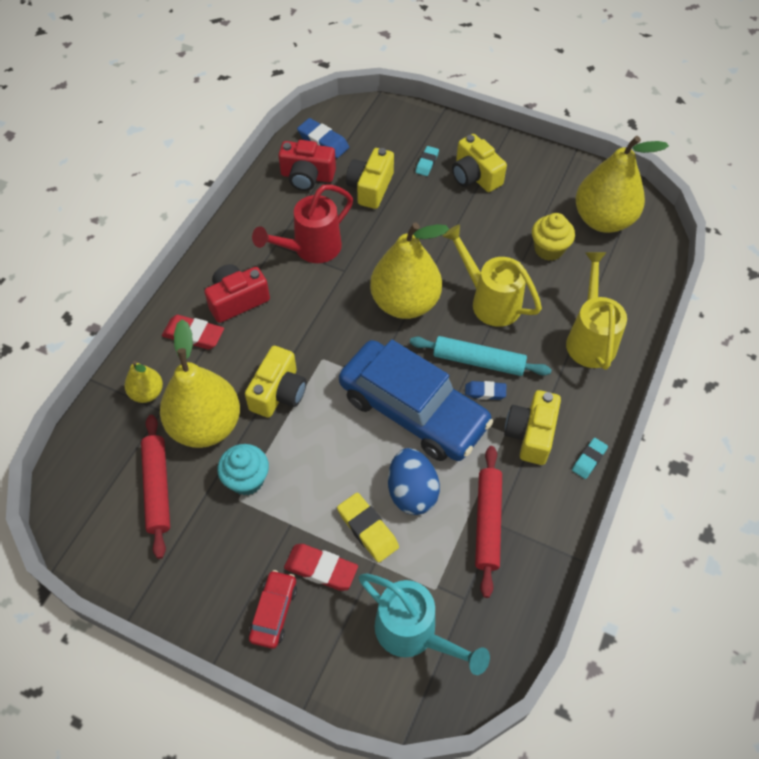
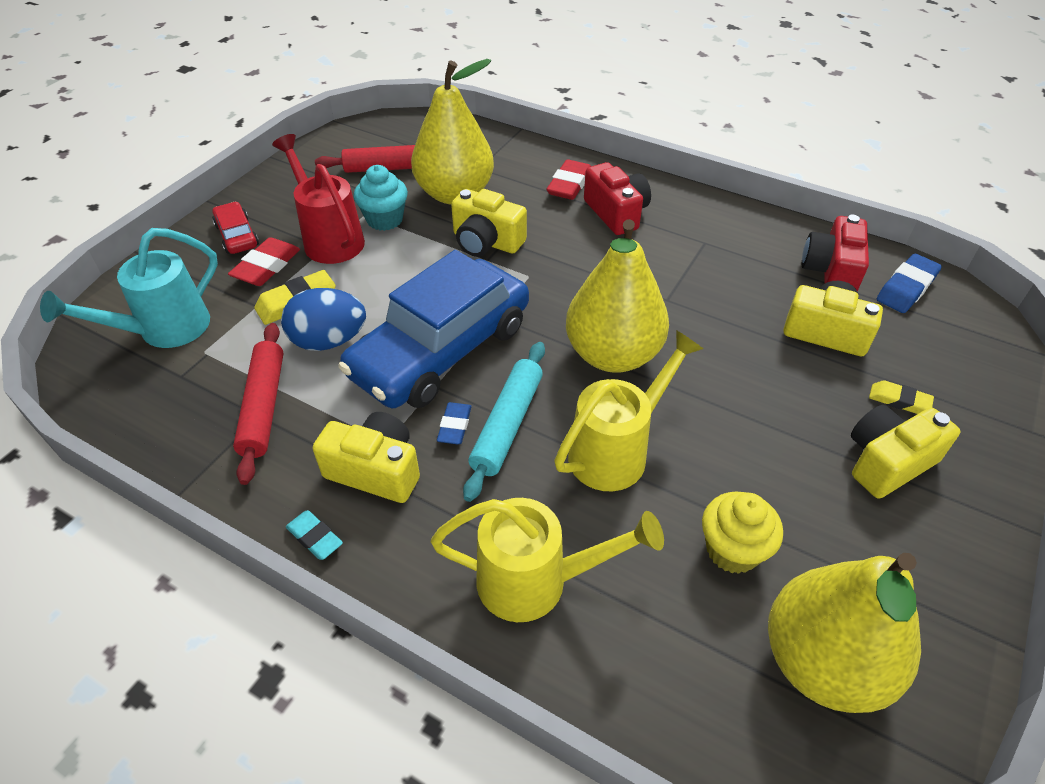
camera: 95 degrees right, 10 degrees down
yellow pear [125,361,163,403] -> none
red car [249,570,297,649] -> red car turned 135 degrees counterclockwise [213,202,259,254]
red watering can [252,184,353,263] -> red watering can moved to [272,134,365,264]
turquoise eraser [416,146,439,176] -> yellow eraser [869,380,934,414]
red rolling pin [475,446,502,598] -> red rolling pin turned 75 degrees clockwise [233,323,284,485]

